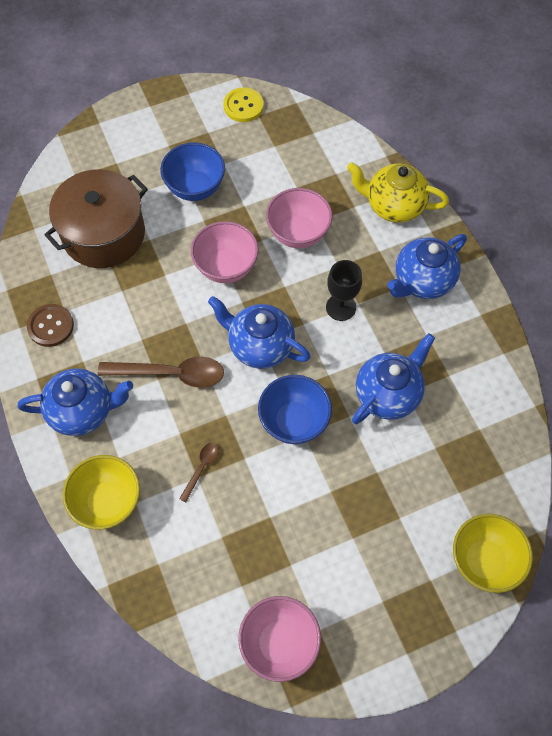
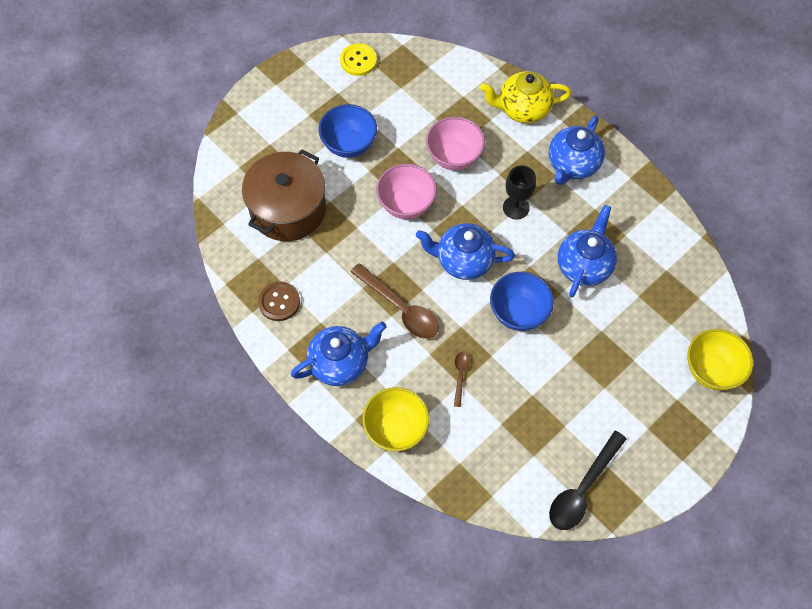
camera: 20 degrees left, 0 degrees up
brown spoon [98,357,224,388] -> brown spoon turned 60 degrees clockwise [350,263,439,339]
pink bowl [238,596,321,682] -> black spoon [549,431,627,530]

